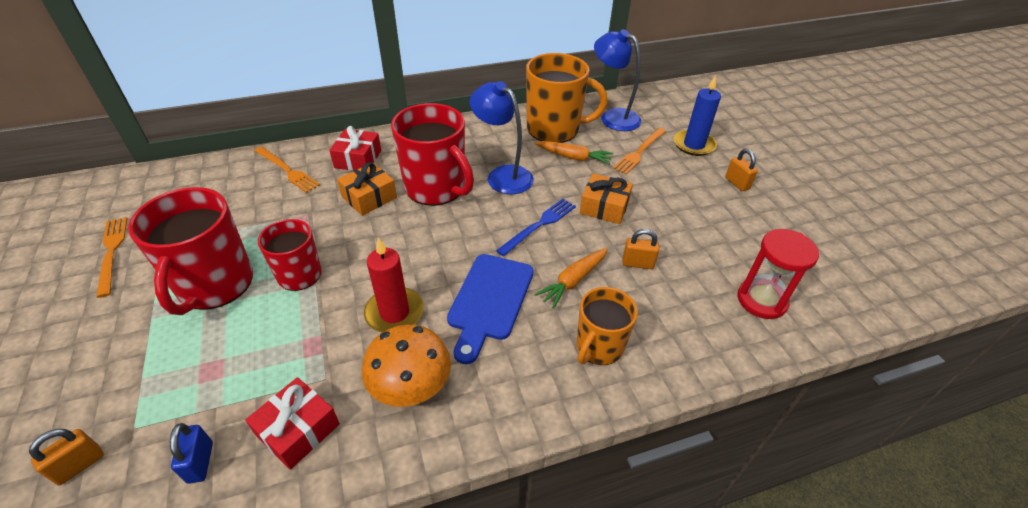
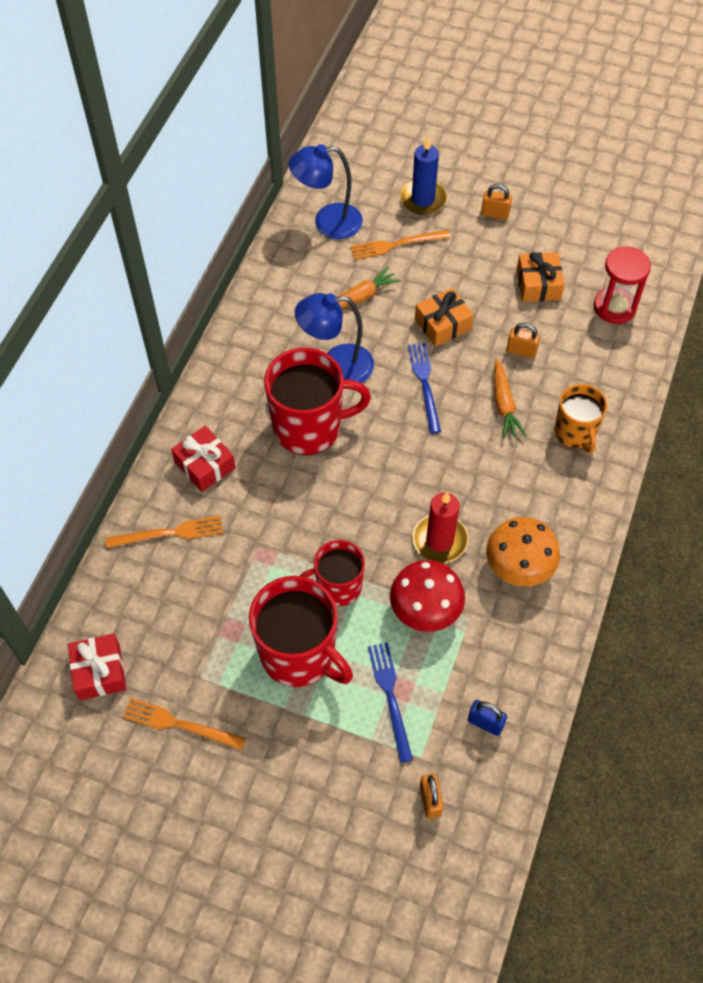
camera: 50 degrees left, 15 degrees up
red gift [245,377,340,470] -> red gift moved to [68,634,126,700]
orange gift [337,162,397,216] -> orange gift moved to [517,252,565,302]
blue cutting board [447,254,534,364] -> none
orange mug [526,53,607,143] -> none
orange fork [613,128,666,175] -> orange fork turned 90 degrees clockwise [350,230,451,260]
orange padlock [623,229,659,269] -> orange padlock turned 60 degrees clockwise [507,323,540,358]
none -> blue fork [368,642,413,763]
none -> red mushroom [390,560,465,632]

